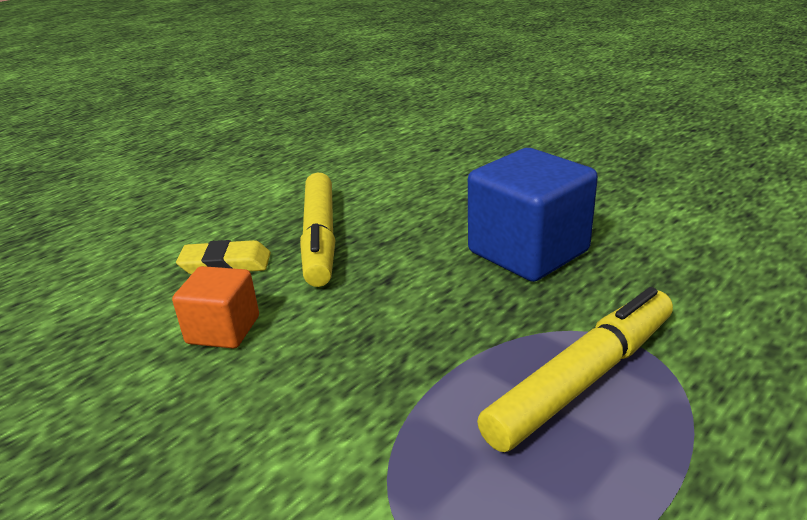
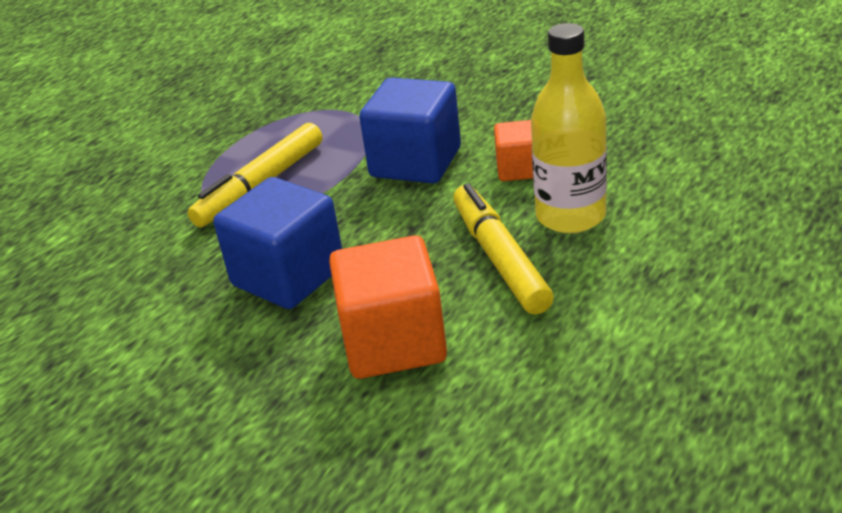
camera: 170 degrees right, 5 degrees up
yellow eraser [176,240,271,275] -> yellow bottle [531,23,607,233]
none -> orange cube [329,235,447,379]
none -> blue cube [359,78,461,183]

